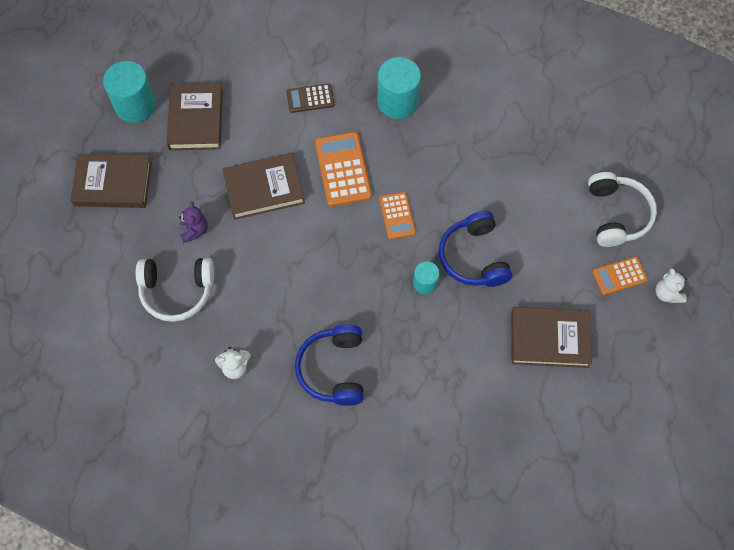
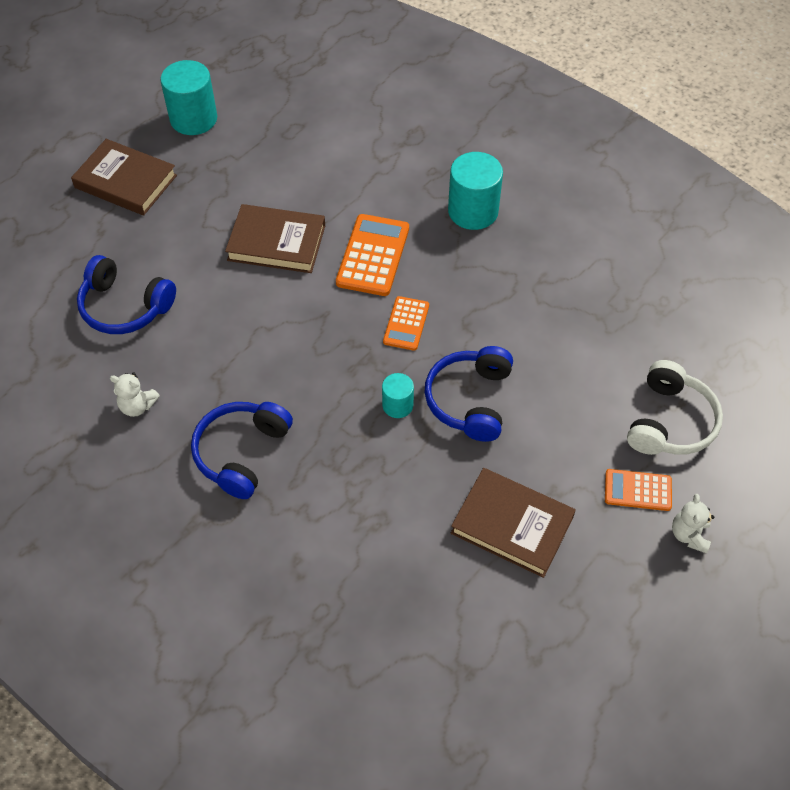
camera: 25 degrees right, 10 degrees down
white headphones [136,258,214,322] -> blue headphones [77,255,176,334]
brown book [167,83,223,150] -> none
purple teddy bear [179,201,208,243] -> none
brown calculator [286,83,334,113] -> none

